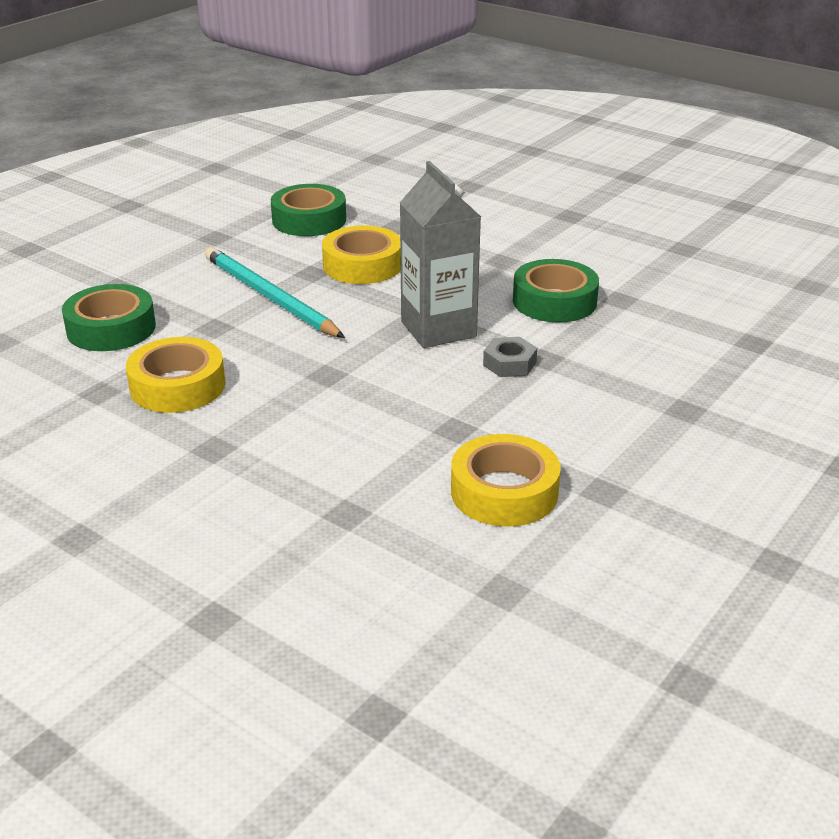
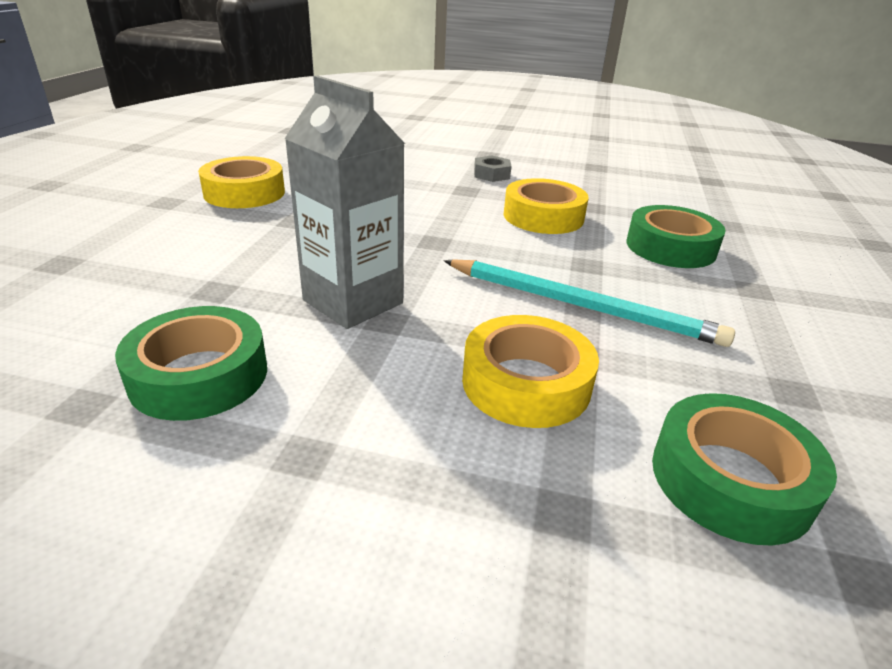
camera: 155 degrees right, 0 degrees up
grey nut [483,337,537,377] -> grey nut moved to [474,156,511,182]

